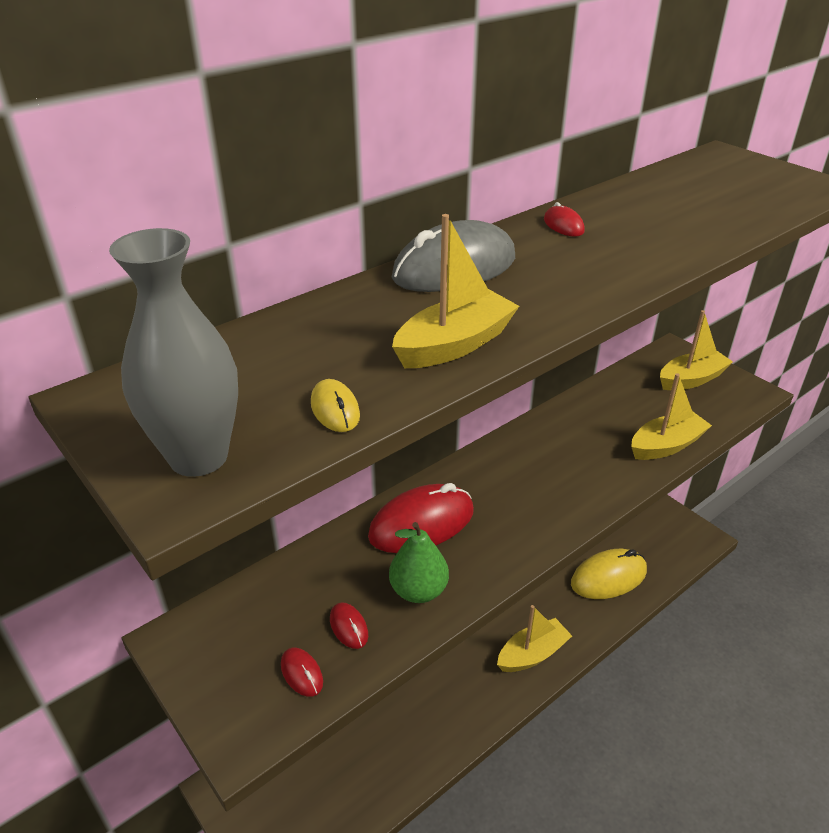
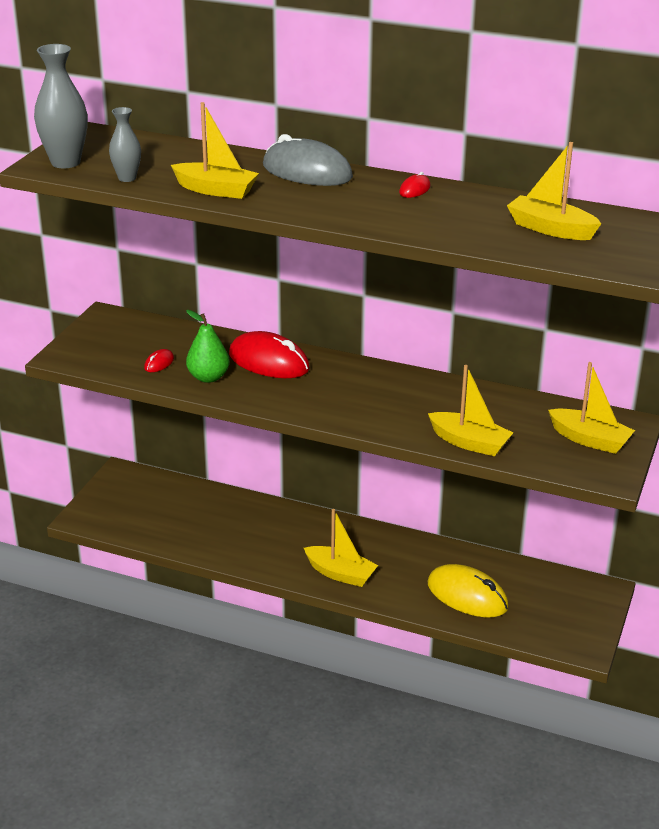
camera: 60 degrees right, 5 degrees down
red mouse [281,648,323,697] -> none
yellow mouse [311,379,360,432] -> grey vase [109,107,141,182]
none -> yellow boat [507,142,602,240]

